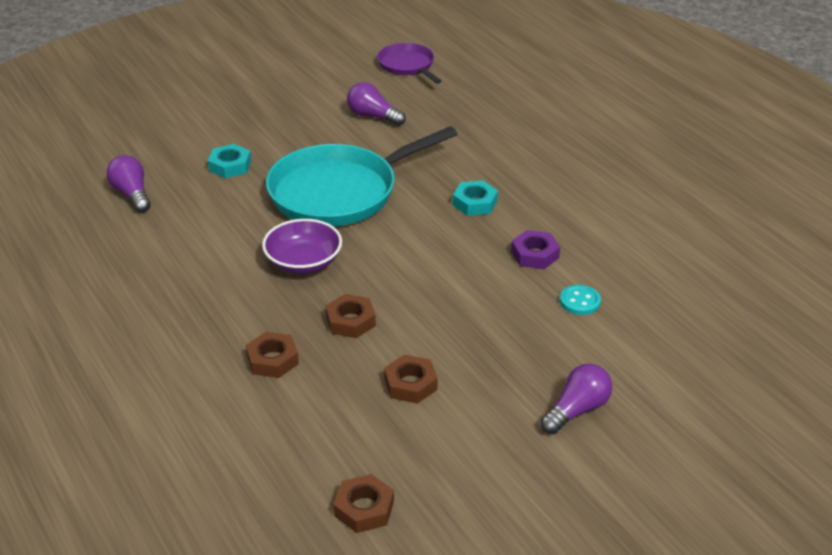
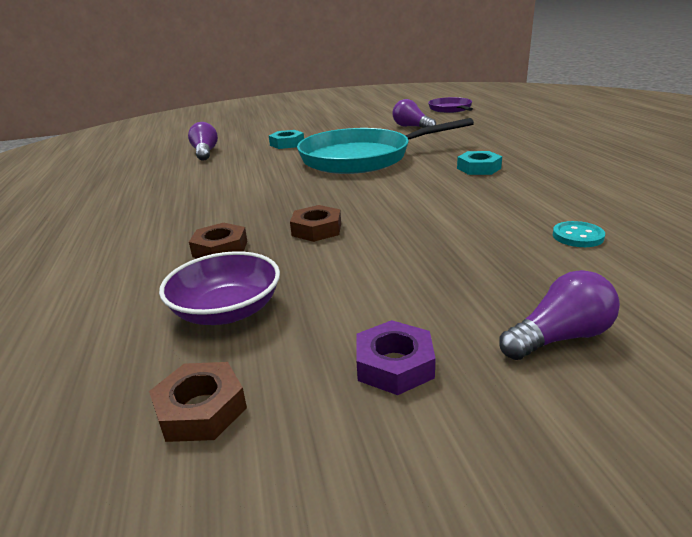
camera: 20 degrees right, 10 degrees down
purple bowl [262,219,342,274] -> purple bowl moved to [159,251,280,325]
brown nut [384,355,438,404] -> none
purple nut [511,230,560,269] -> purple nut moved to [356,320,436,395]

